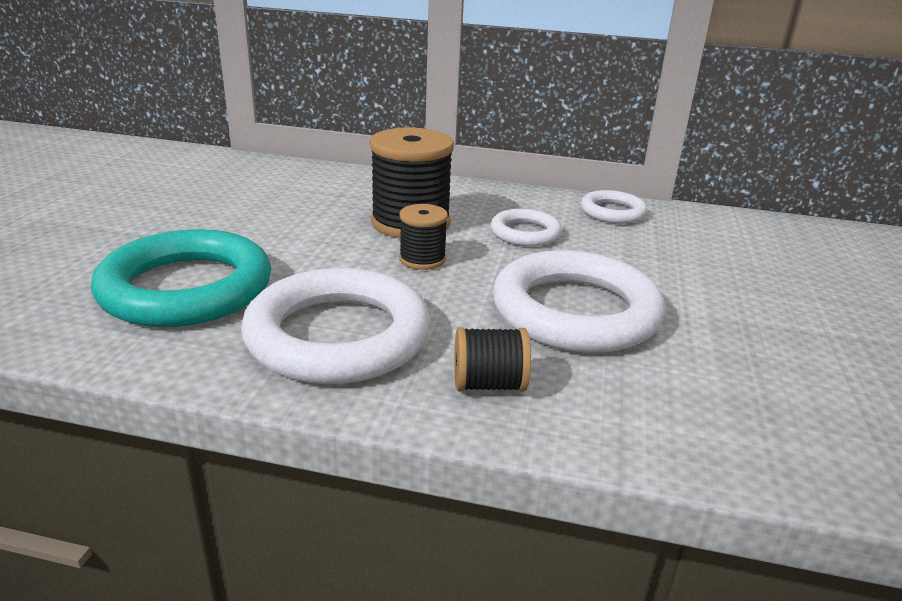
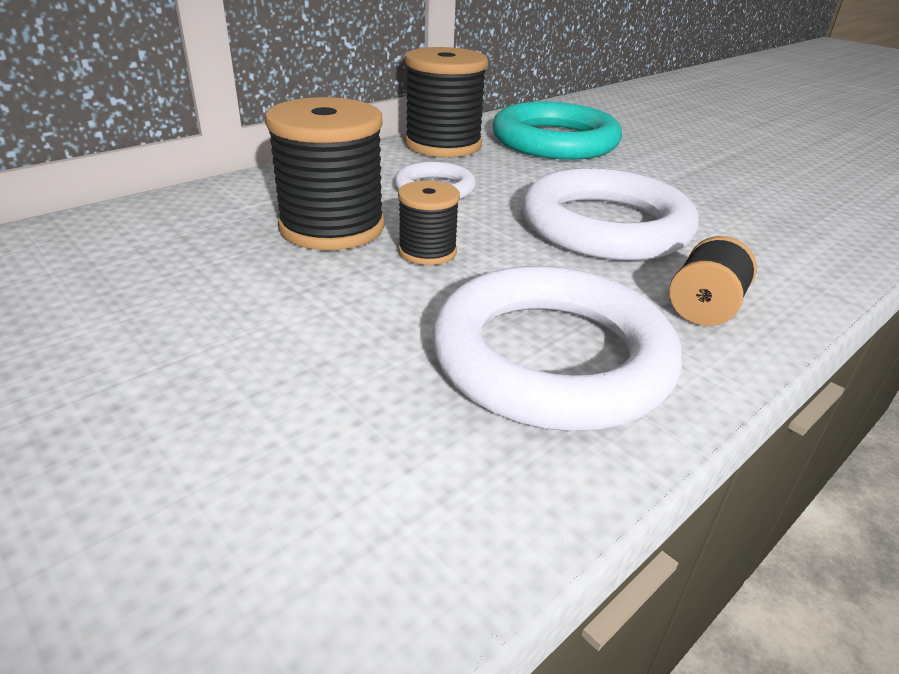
camera: 55 degrees left, 5 degrees up
turquoise ring [91,229,271,327] -> turquoise ring moved to [492,101,622,160]
white ring [581,190,647,224] -> black spool [405,47,488,158]

